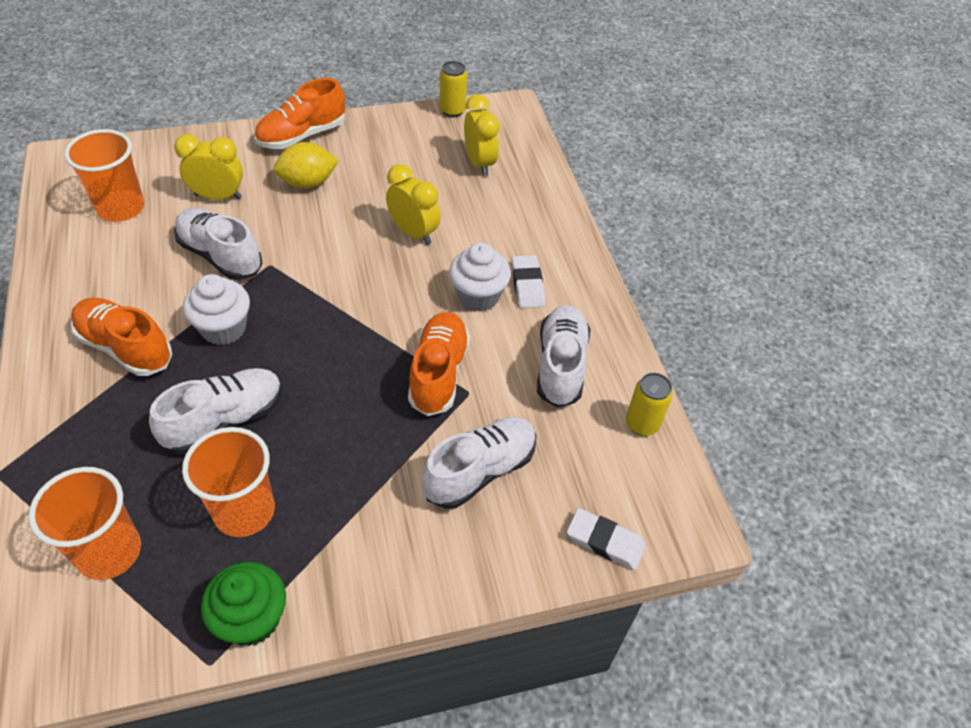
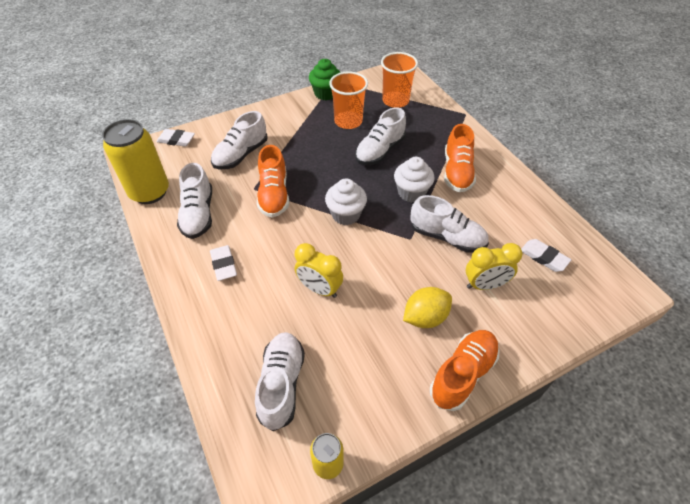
camera: 170 degrees right, 0 degrees up
orange cup [64,129,144,222] -> white eraser [521,239,571,272]
orange shoe [71,298,173,376] -> orange shoe turned 75 degrees clockwise [444,124,476,192]
white cupcake [449,243,511,312] -> white cupcake moved to [325,178,367,225]
yellow clock [464,94,499,176] -> white shoe [255,332,305,431]
yellow can [626,373,673,436] -> yellow can [102,119,169,204], size x1.96

